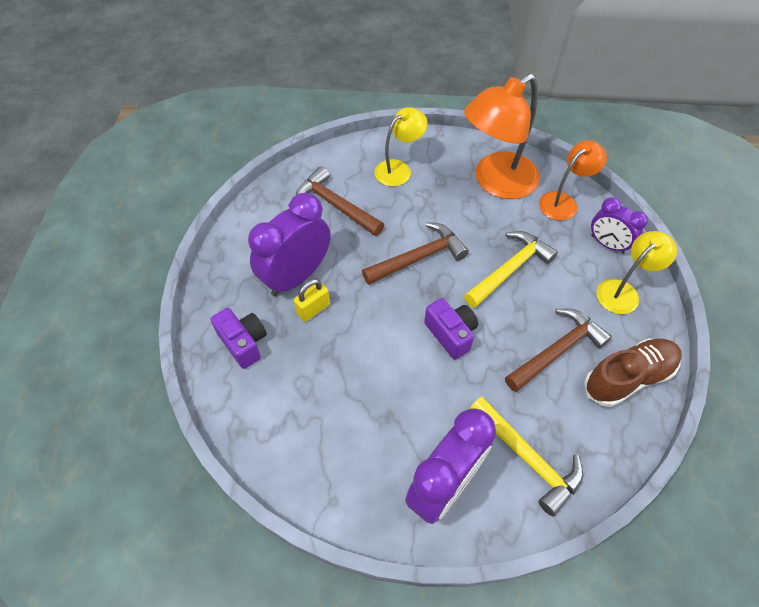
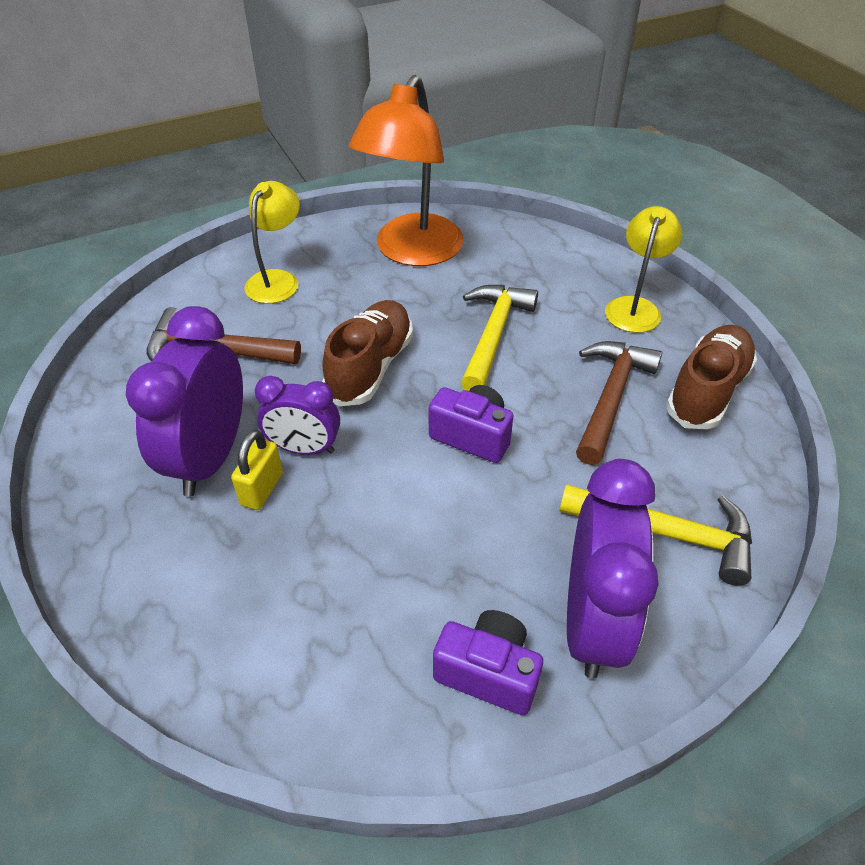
camera: 30 degrees left, 10 degrees down
purple camera [211,308,267,369] -> purple camera moved to [433,610,543,715]
brown hammer [362,222,469,285] -> brown shoe [322,300,413,406]
orange lamp [539,140,607,220] -> none
purple clock [591,197,648,254] -> purple clock moved to [255,376,340,455]

